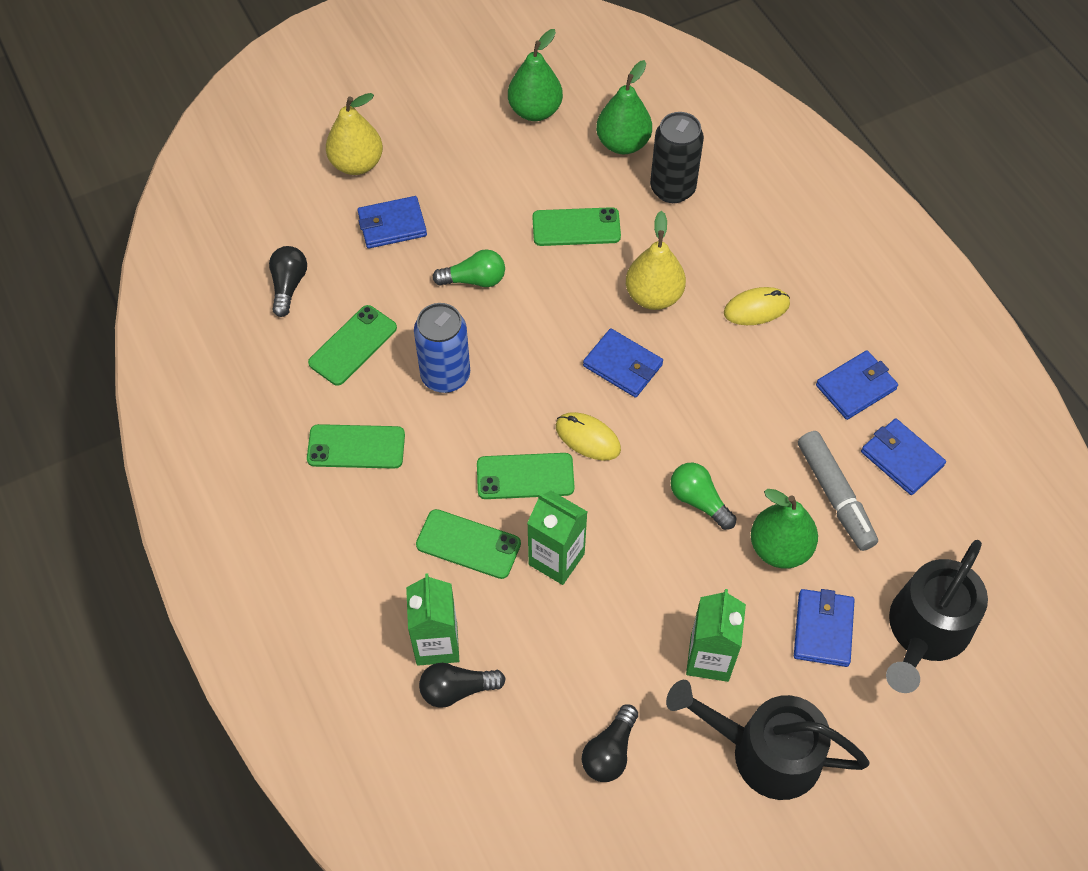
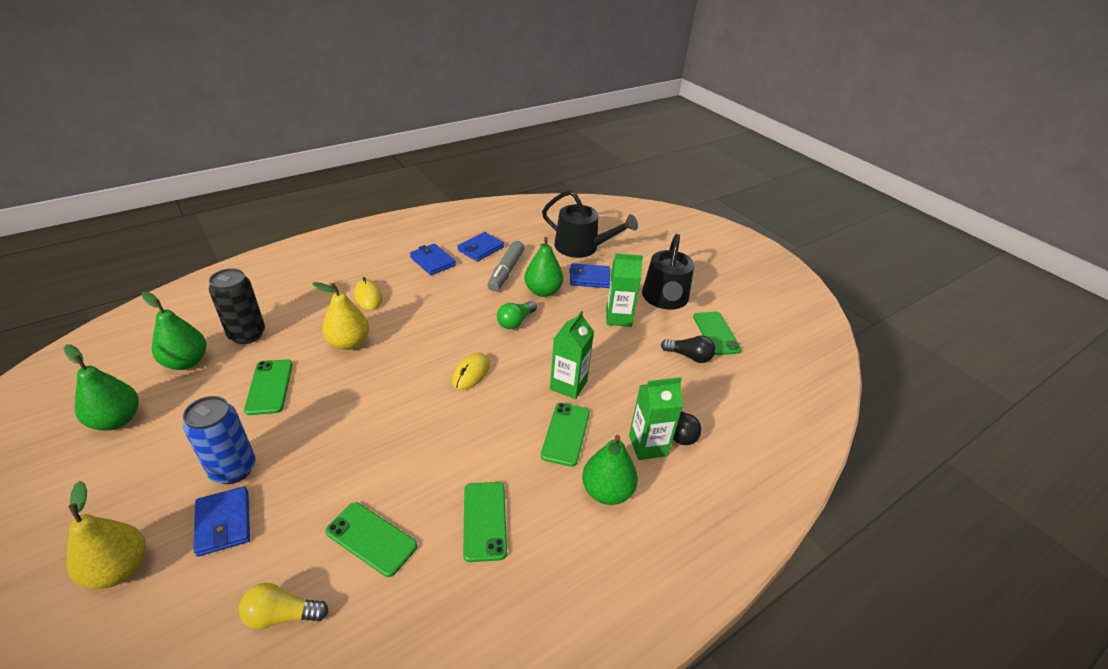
camera: 100 degrees left, 20 degrees down
black light bulb [269,246,307,317] -> yellow light bulb [239,583,329,630]
blue can [414,303,470,393] -> blue can moved to [183,396,256,484]
green light bulb [432,249,505,287] -> none
green phone [477,453,574,499] -> green phone moved to [693,312,742,355]
blue wallet [583,328,663,398] -> none
grey marker [798,431,878,551] -> grey marker turned 135 degrees clockwise [488,241,524,291]
none -> green pear [582,435,638,505]

